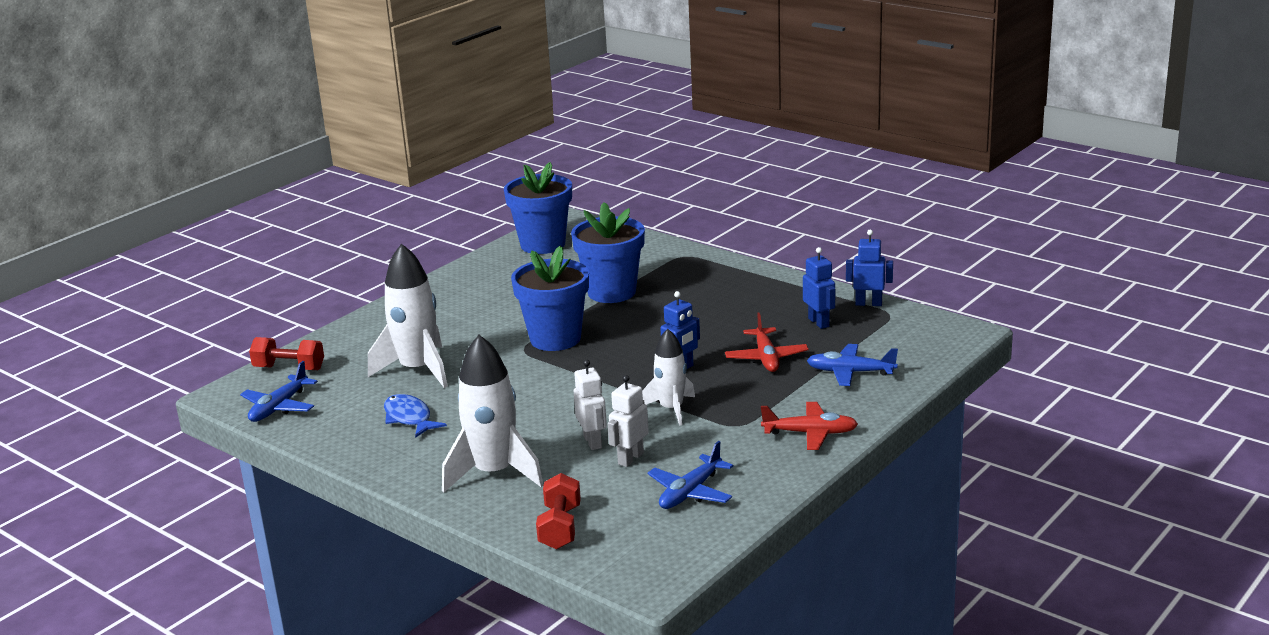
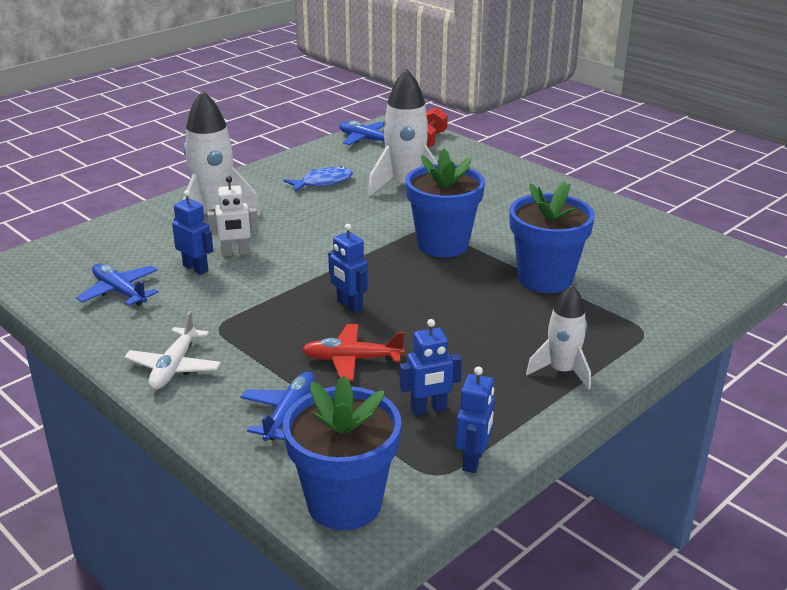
camera: 95 degrees right, 5 degrees up
blue flower pot [504,162,572,254] -> blue flower pot moved to [283,376,401,530]
red dumbbell [536,473,581,550] -> none
white robot [608,375,649,467] -> blue robot [172,190,213,275]
white rocket [642,329,695,426] -> white rocket moved to [526,285,591,390]
red plane [761,402,858,450] -> white plane [124,311,221,390]

